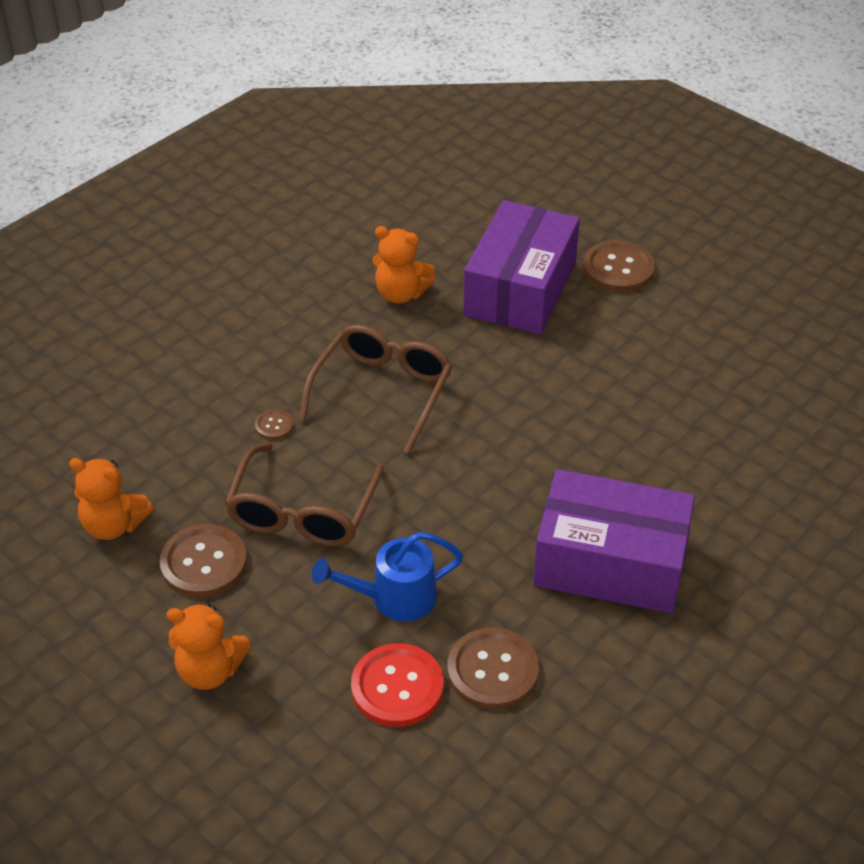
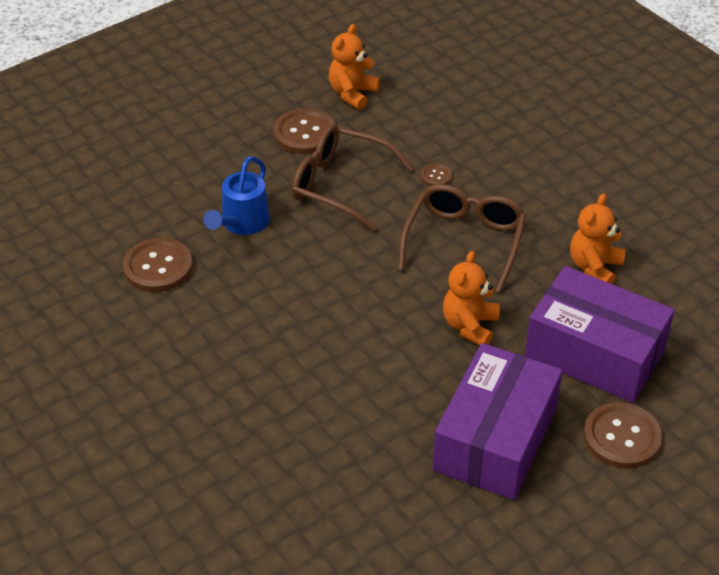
camera: 100 degrees right, 0 degrees up
orange teddy bear [167,603,251,690] -> orange teddy bear moved to [443,251,500,346]
brown glasses [299,325,452,454] -> brown glasses turned 105 degrees counterclockwise [398,184,526,293]
blue watering can [312,532,463,622] -> blue watering can turned 150 degrees counterclockwise [203,156,270,235]
red button [351,643,443,727] -> none
purple box [533,469,695,613] -> purple box moved to [433,343,562,500]

